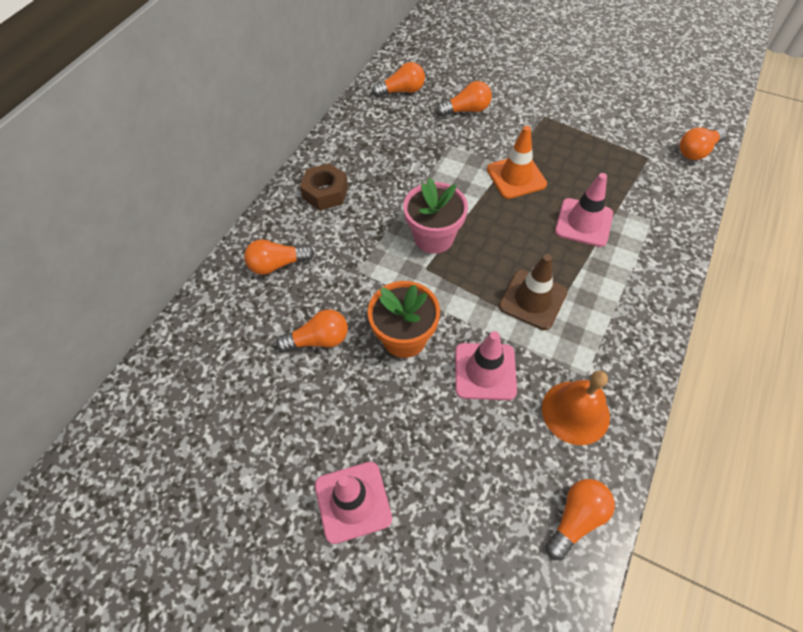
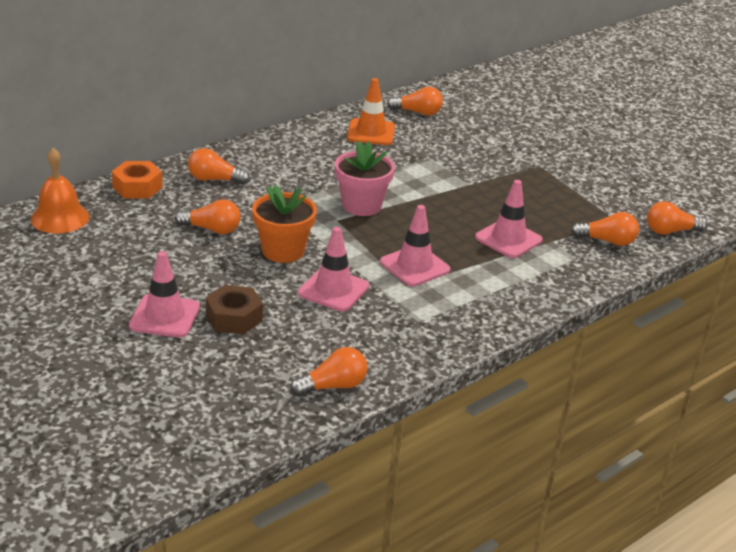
camera: 20 degrees right, 25 degrees down
brown nut [300,163,348,211] -> brown nut moved to [206,285,263,334]
orange light bulb [436,81,492,117] -> orange light bulb moved to [571,212,639,246]
orange traffic cone [487,126,547,199] -> orange traffic cone moved to [347,78,395,145]
brown traffic cone [499,254,567,330] -> pink traffic cone [380,205,450,286]
orange bell [542,371,610,445] -> orange bell moved to [31,148,89,234]
none -> orange nut [112,161,163,198]

